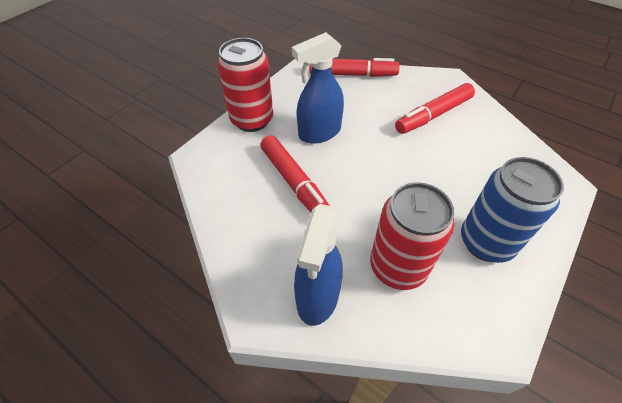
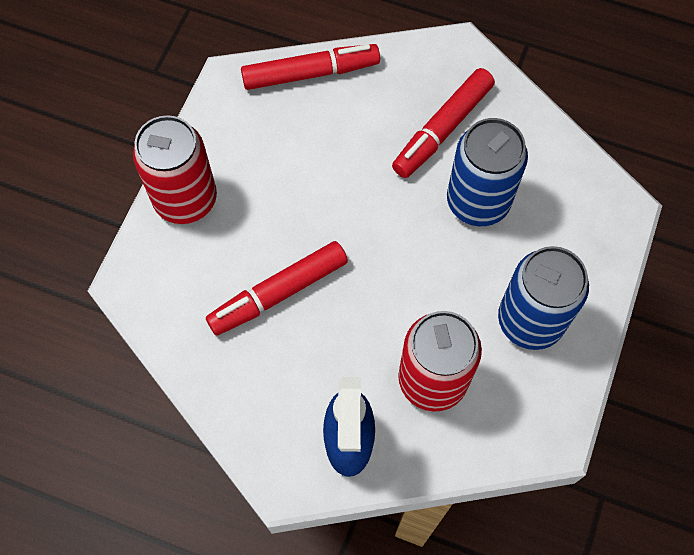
camera: 15 degrees left, 15 degrees up
red marker [260,135,330,212] -> red marker turned 105 degrees clockwise [206,241,348,336]
blue spray bottle [292,32,344,144] -> none
none -> blue can [447,118,528,226]

